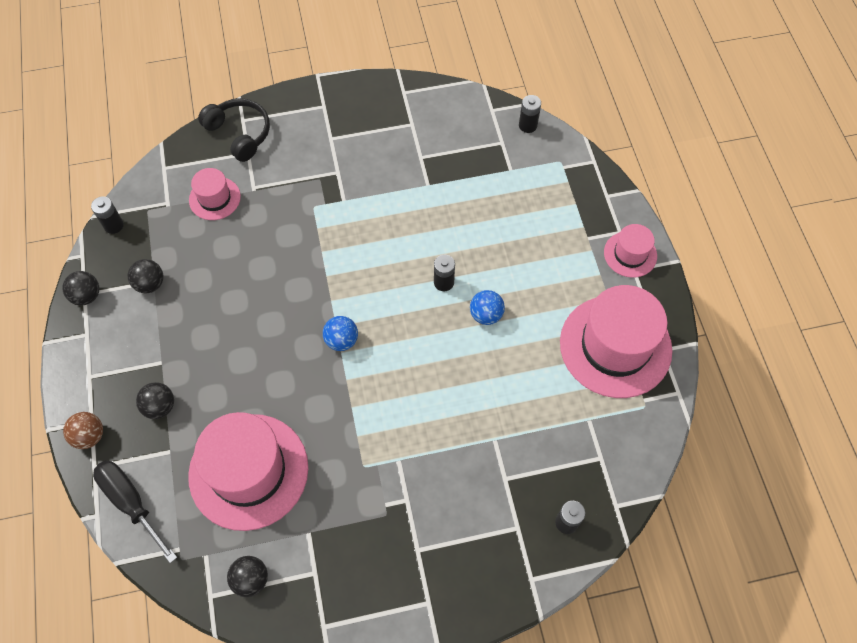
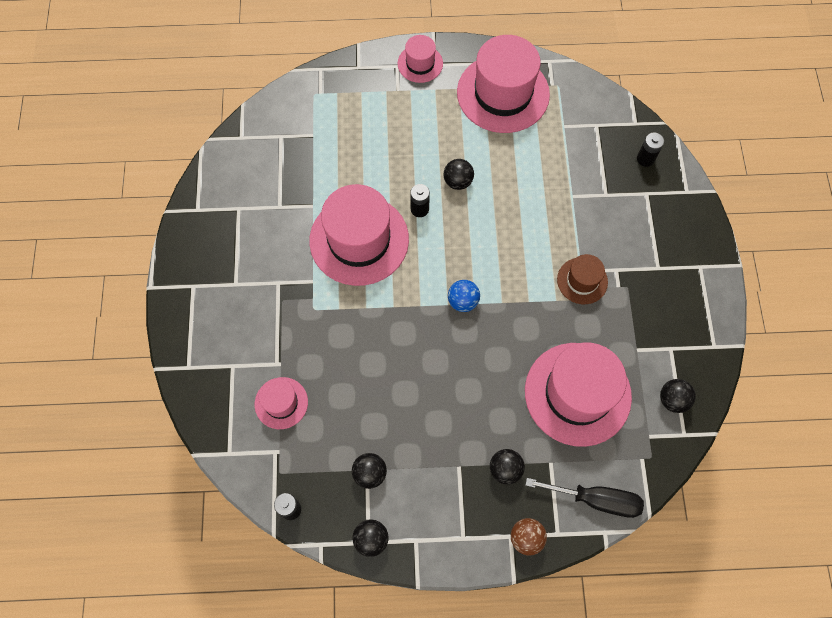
camera: 80 degrees left, 5 degrees up
black screwdriver [93,460,177,563] -> black screwdriver turned 135 degrees counterclockwise [525,478,644,518]
black headphones [198,98,270,162] -> none
blue ball [470,290,505,325] -> black ball [444,159,474,190]
black battery [519,95,541,133] -> none
none -> pink hat [309,184,409,286]
none -> brown hat [557,254,608,304]

